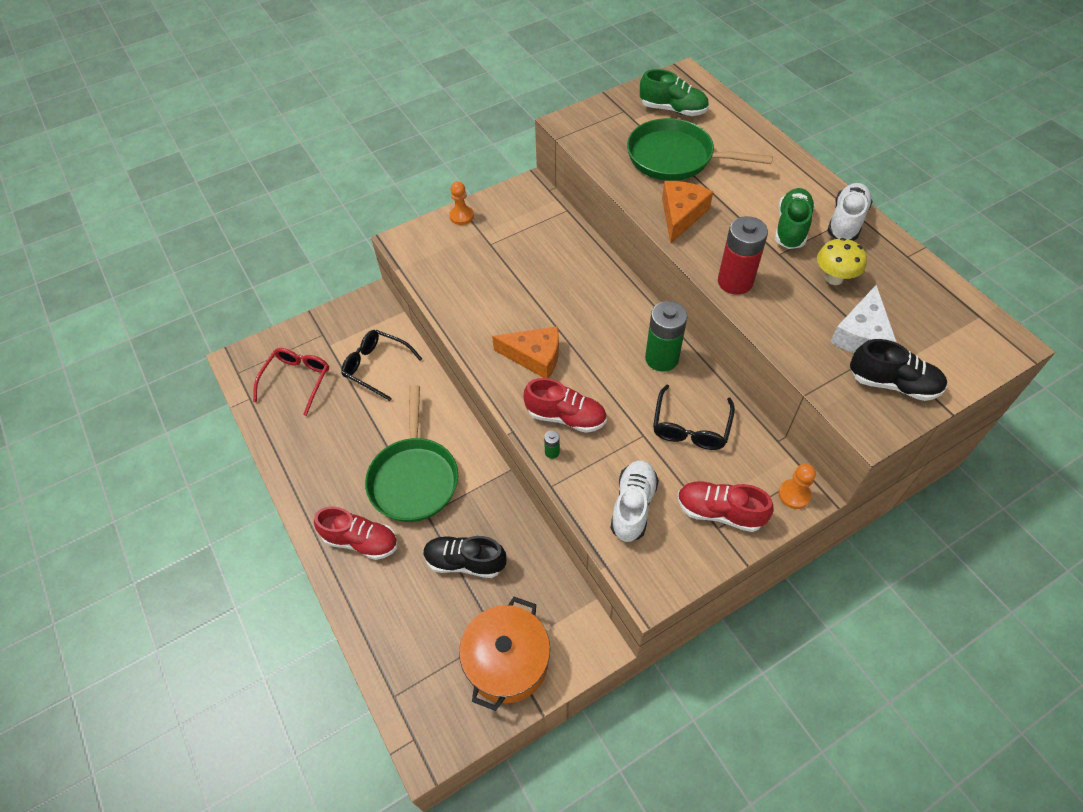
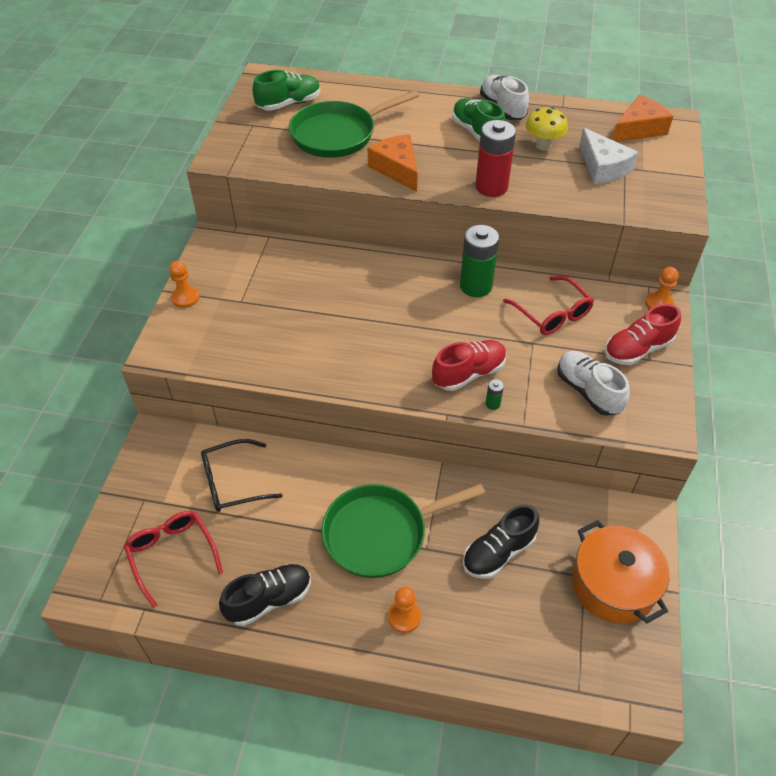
camera: 50 degrees left, 5 degrees down
red shoe [314,506,398,560] -> orange pawn [388,587,421,633]
green pan [365,385,458,522] -> green pan turned 120 degrees clockwise [322,484,485,578]
orange cheese [492,326,559,378] -> orange cheese moved to [612,95,673,142]
black glasses [653,385,735,450] -> red glasses [503,276,594,335]
black shoe [850,339,947,401] -> black shoe moved to [219,564,311,626]

